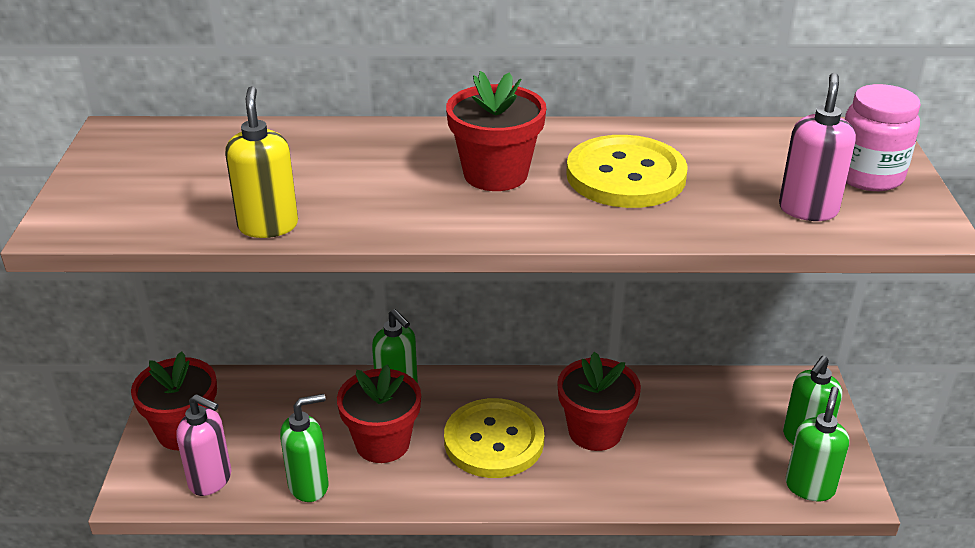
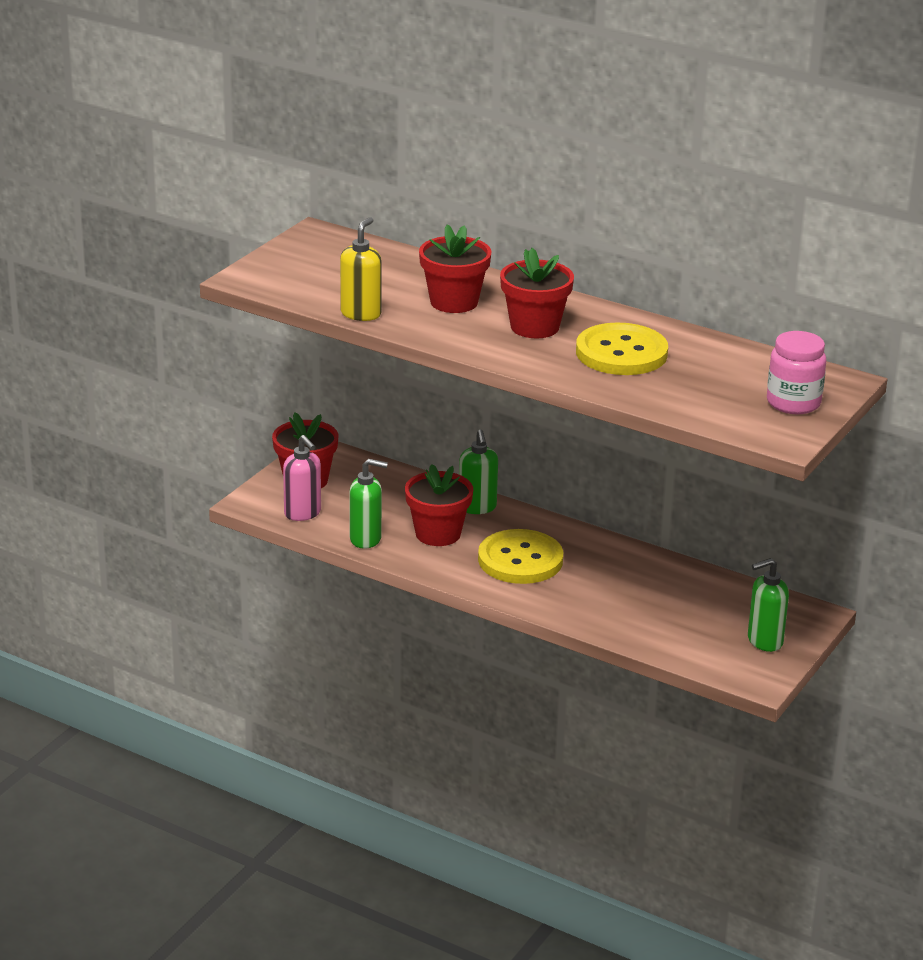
camera: 30 degrees right, 5 degrees down
red flower pot [557,352,641,451] -> red flower pot moved to [419,224,492,313]
pink soap dispenser [779,73,856,221] -> none
green soap dispenser [786,386,849,502] -> none

